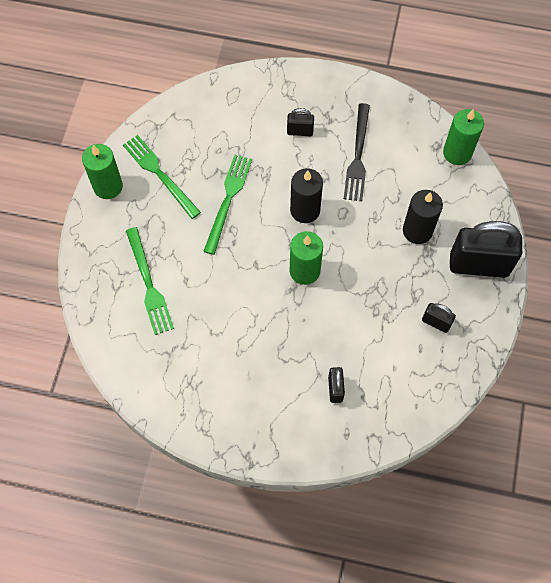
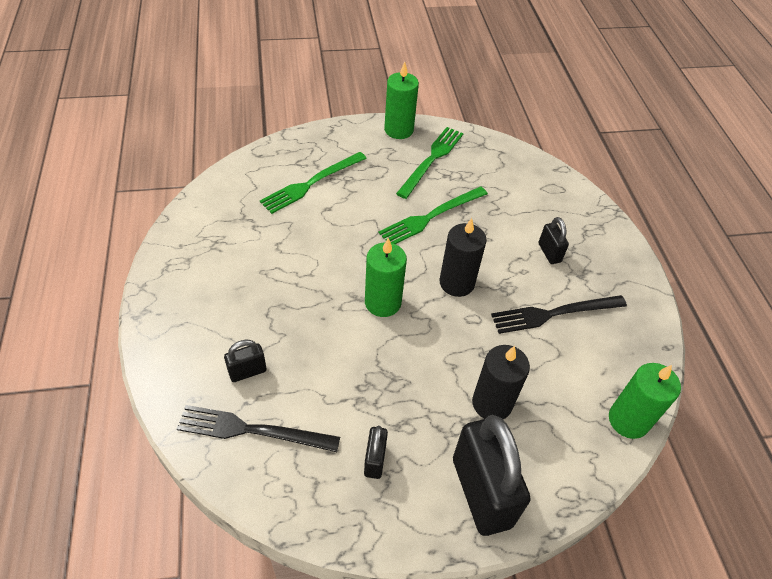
camera: 65 degrees right, 15 degrees down
green fork [203,155,252,255] -> green fork turned 150 degrees clockwise [379,186,488,244]
none -> black fork [177,405,340,452]

